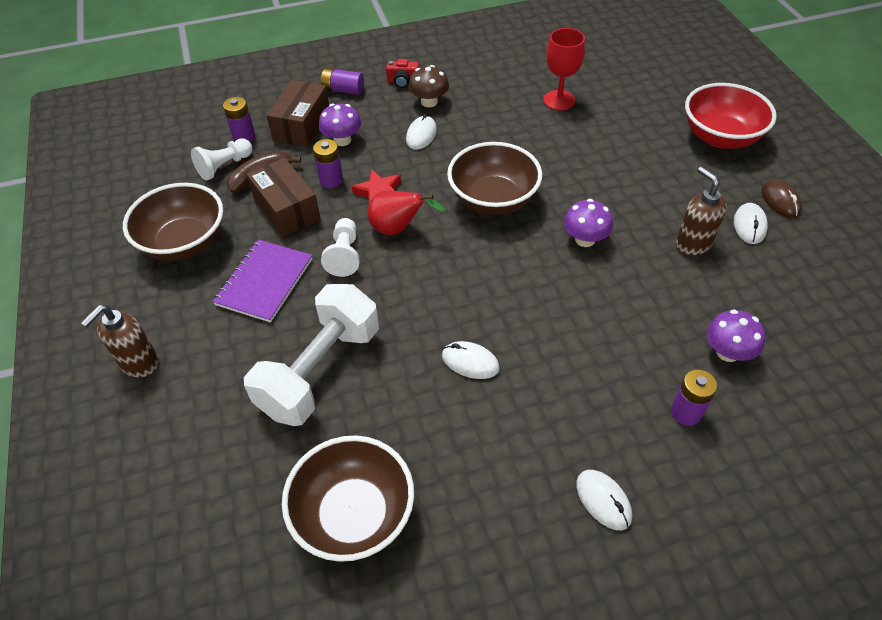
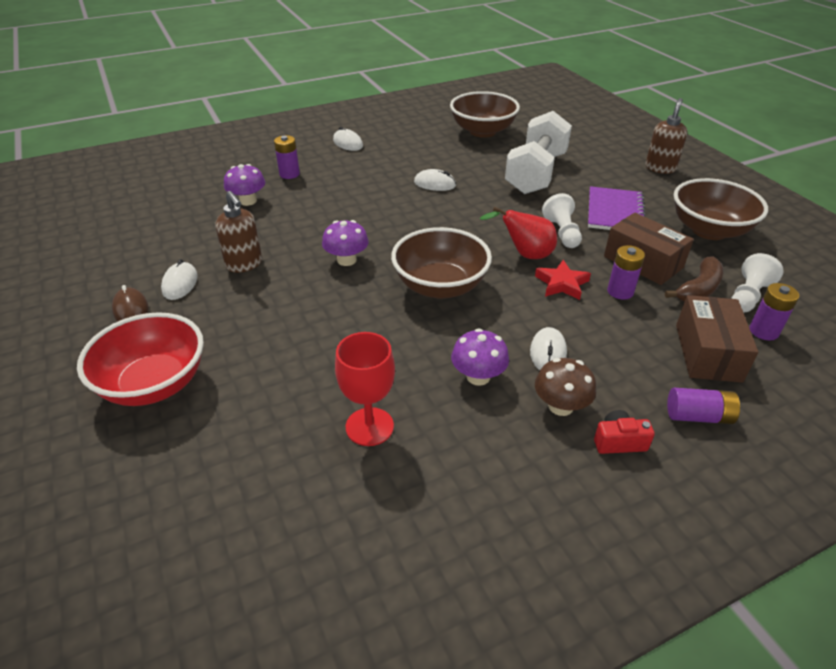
camera: 170 degrees right, 10 degrees down
purple mushroom [319,103,361,146] -> purple mushroom moved to [451,328,509,386]

